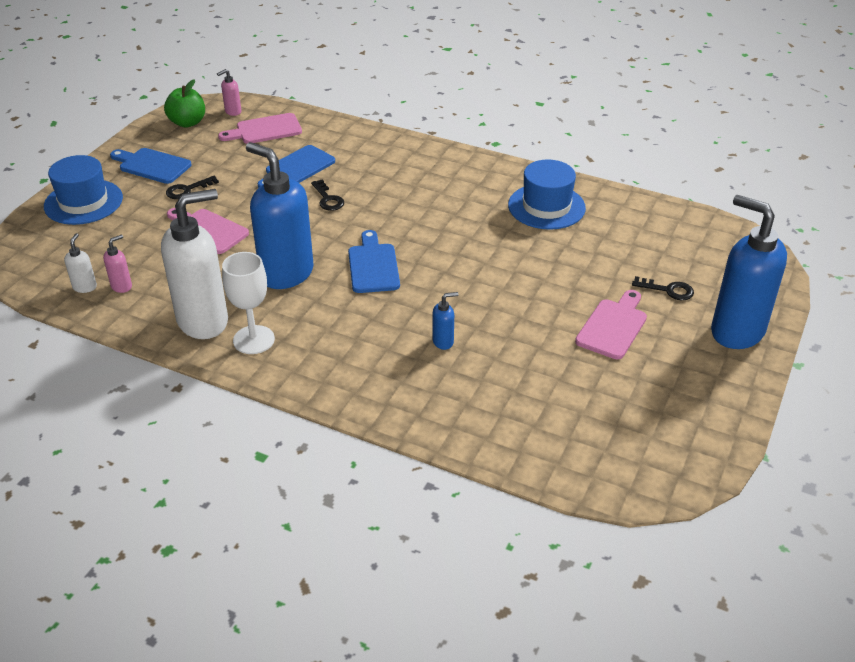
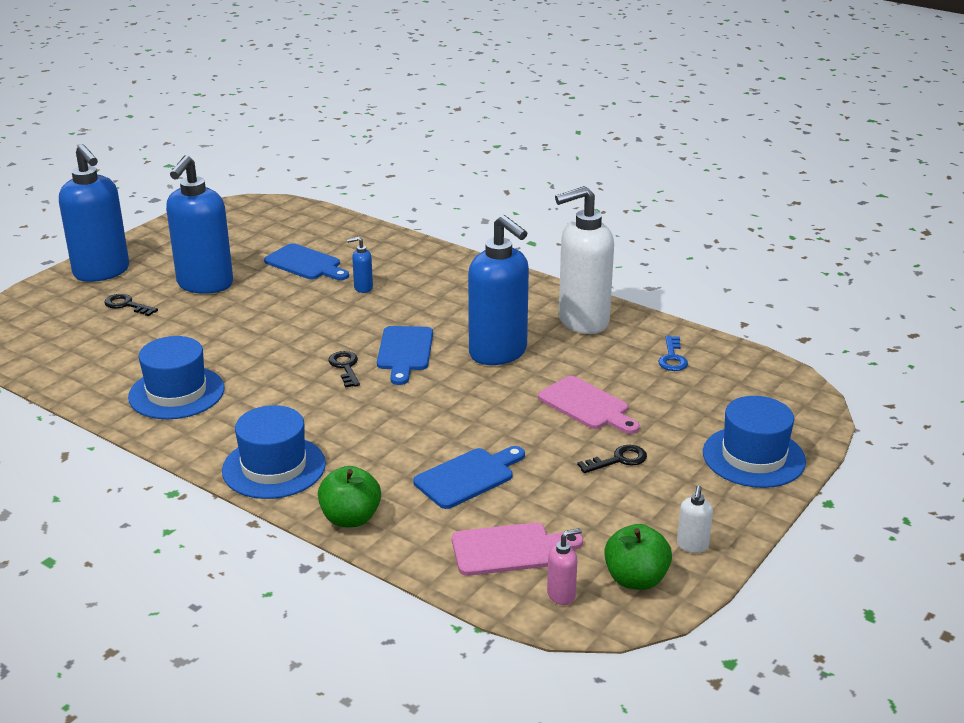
camera: 170 degrees left, 10 degrees down
white soap dispenser [64,233,97,293] -> white soap dispenser moved to [677,485,713,553]
pink soap dispenser [103,235,132,293] -> blue key [658,336,688,371]
blue cutting board [110,148,192,184] -> blue cutting board moved to [264,243,349,280]
white goblet [222,252,275,354] -> none
black key [311,180,344,211] -> black key moved to [328,351,360,388]
pink cutting board [575,290,647,359] -> blue soap dispenser [166,155,233,294]
none -> blue hat [222,405,326,499]
none -> green apple [318,466,381,527]

